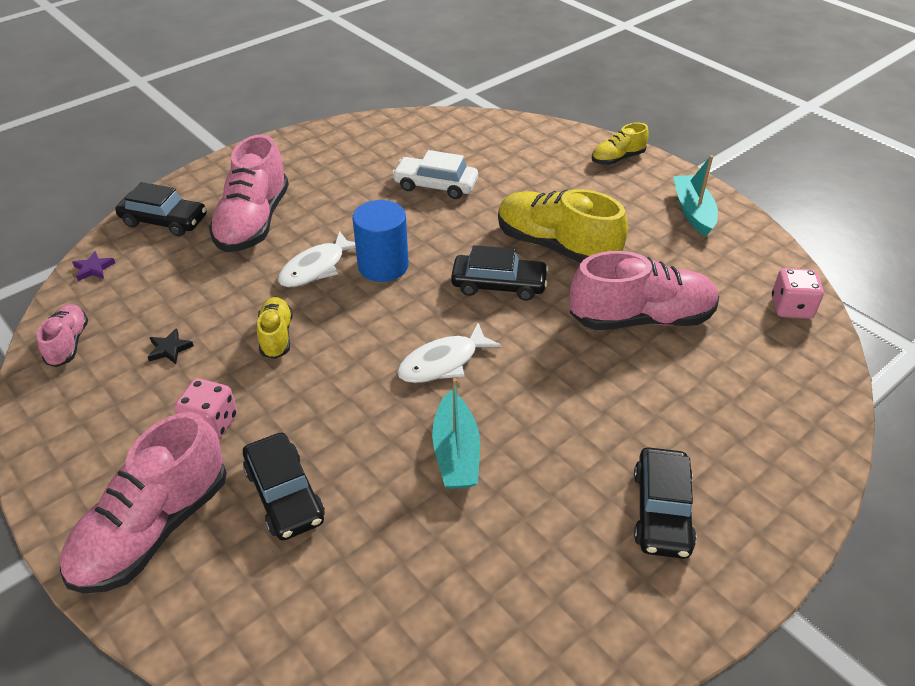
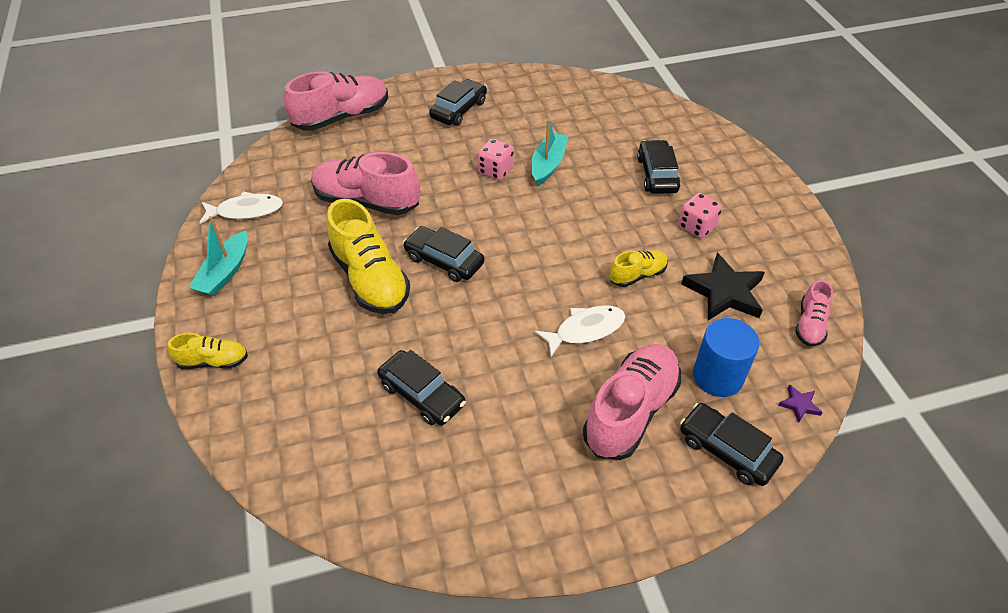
camera: 155 degrees left, 5 degrees up
pink shoe [60,412,227,593] -> pink shoe moved to [284,71,388,131]
black star [148,328,194,364] -> black star [681,253,765,320], size x2.24
yellow shoe [257,297,293,359] -> yellow shoe turned 135 degrees counterclockwise [610,250,668,287]
blue cylinder [352,200,409,282] -> blue cylinder moved to [693,318,759,397]
white car [392,150,478,199] -> black car [377,350,466,425]
white fish [397,323,502,383] -> white fish moved to [199,191,283,224]
pink dice [772,268,824,319] -> pink dice moved to [478,138,514,180]

